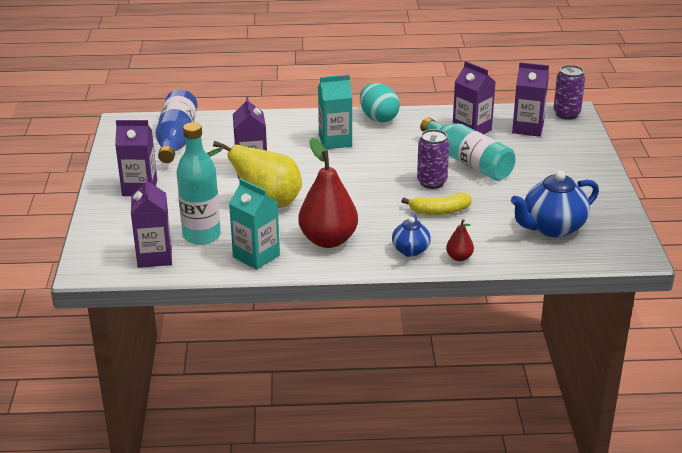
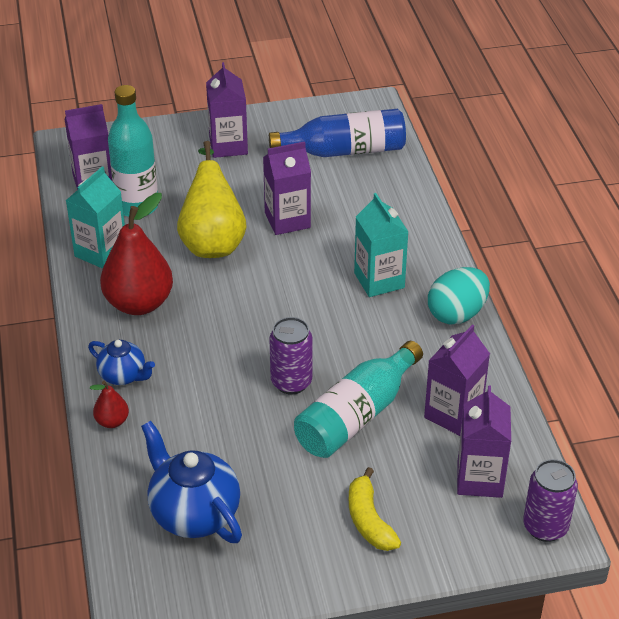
camera: 80 degrees right, 10 degrees up
blue teapot [392,216,431,257] -> blue teapot turned 150 degrees counterclockwise [88,340,155,385]
yellow banana [401,193,472,215] -> yellow banana moved to [349,467,401,551]

